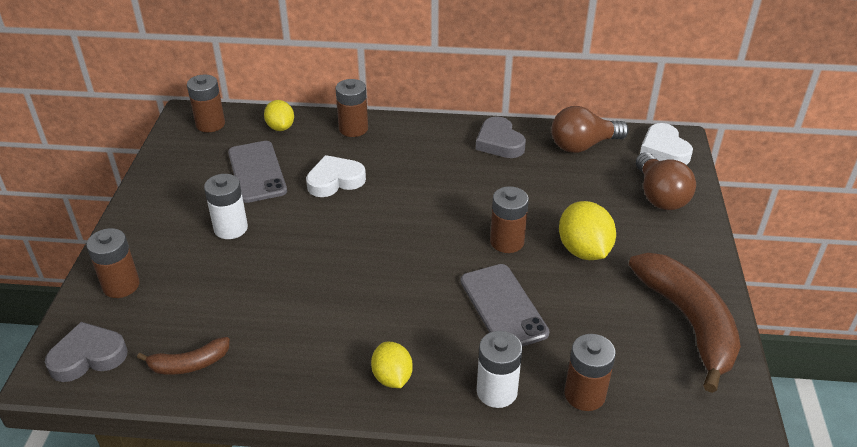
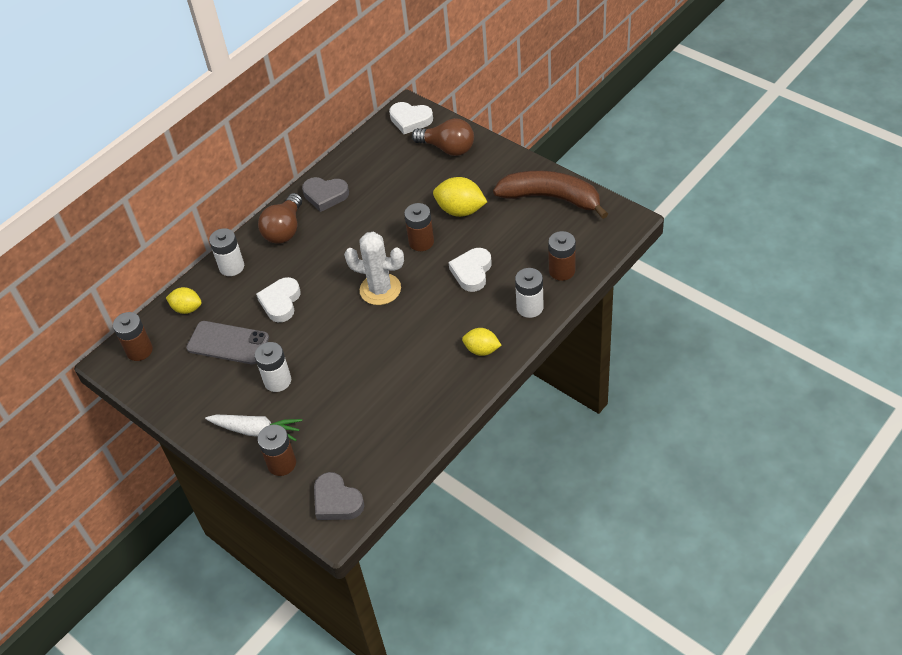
camera: 50 degrees left, 10 degrees up
grey heart [45,322,128,382] -> grey heart turned 60 degrees counterclockwise [314,472,365,520]
brown banana [137,337,230,375] -> none
brown battery [335,79,368,137] -> white battery [209,228,244,276]
grey phone [460,264,549,347] -> white heart [448,248,492,292]
brown light bulb [551,106,629,153] -> brown light bulb moved to [258,193,302,244]
none -> white carrot [205,415,302,441]
none -> white cactus [344,232,404,305]

